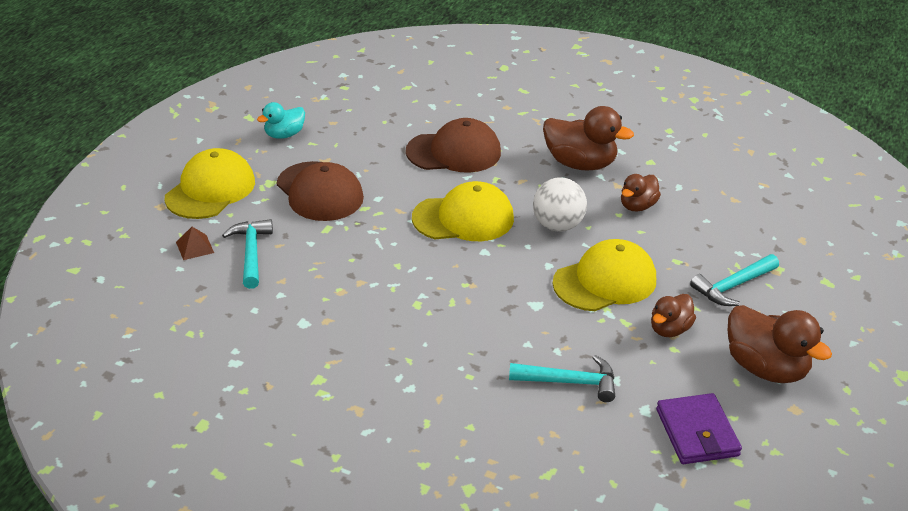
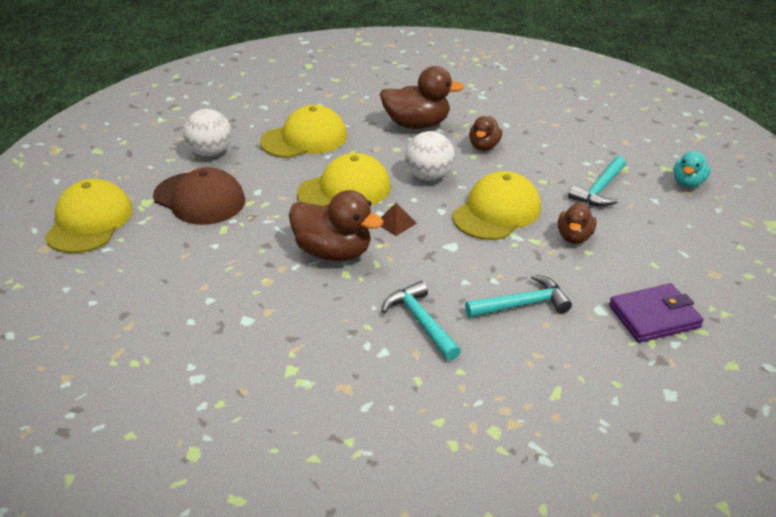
camera: 20 degrees left, 0 degrees up
brown pyramid [176,227,214,260] -> brown pyramid moved to [380,203,417,236]
turquoise hammer [222,219,273,289] -> turquoise hammer moved to [382,281,461,361]
turquoise duck [257,102,305,139] -> turquoise duck moved to [673,151,711,188]
brown cap [406,118,501,173] -> yellow cap [260,105,347,158]
purple wallet [656,393,742,464] -> purple wallet turned 75 degrees counterclockwise [609,283,704,343]
brown duck [728,305,832,383] -> brown duck moved to [289,190,383,261]
none -> white ball [183,109,232,157]

